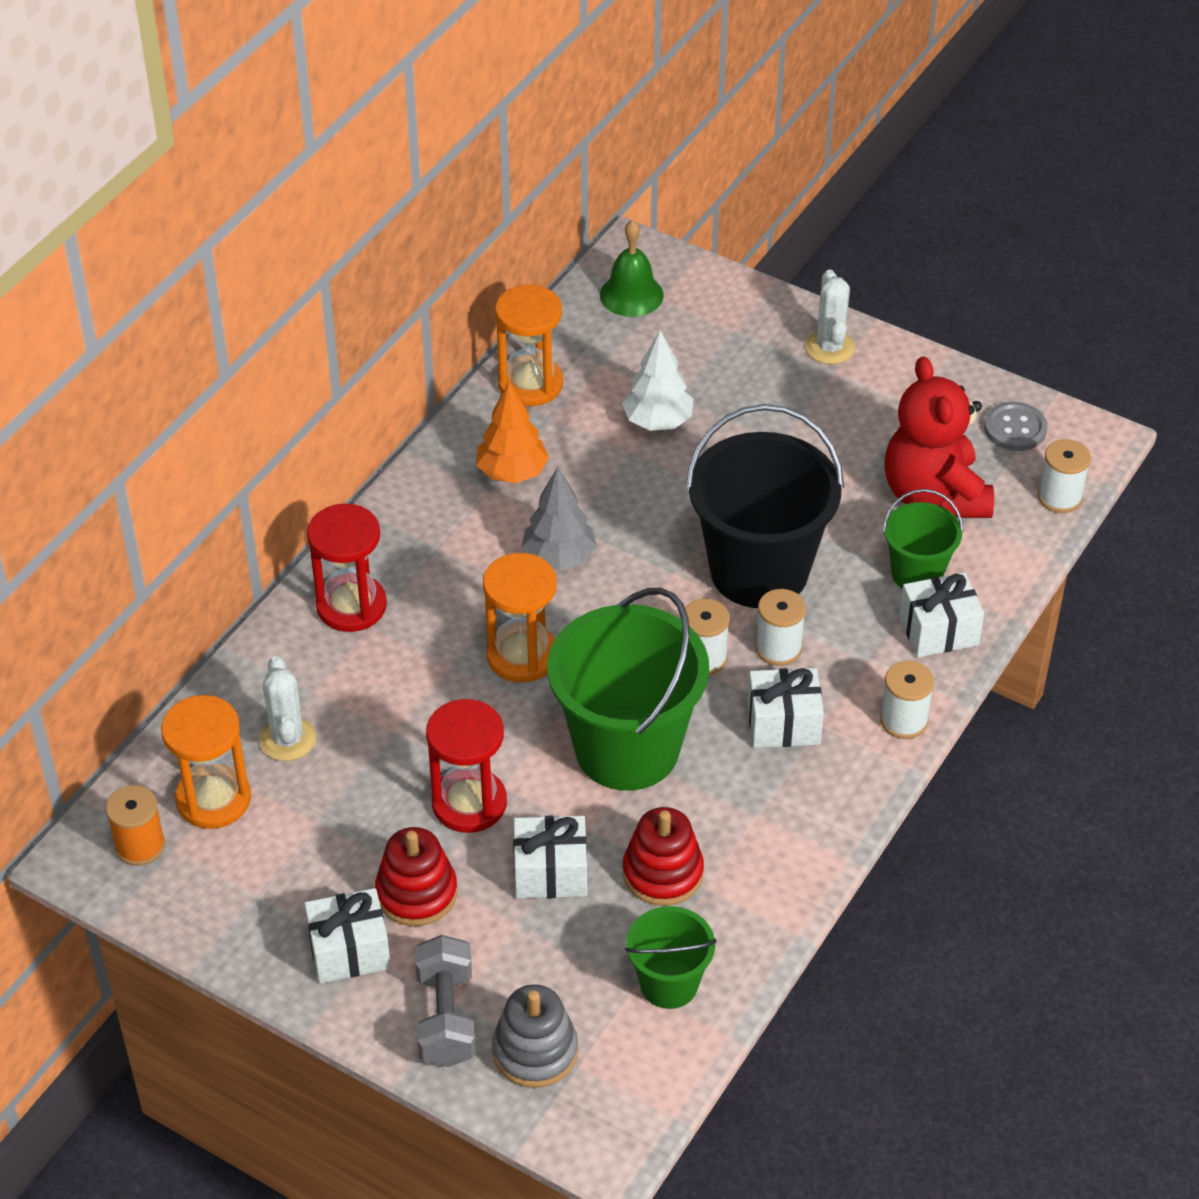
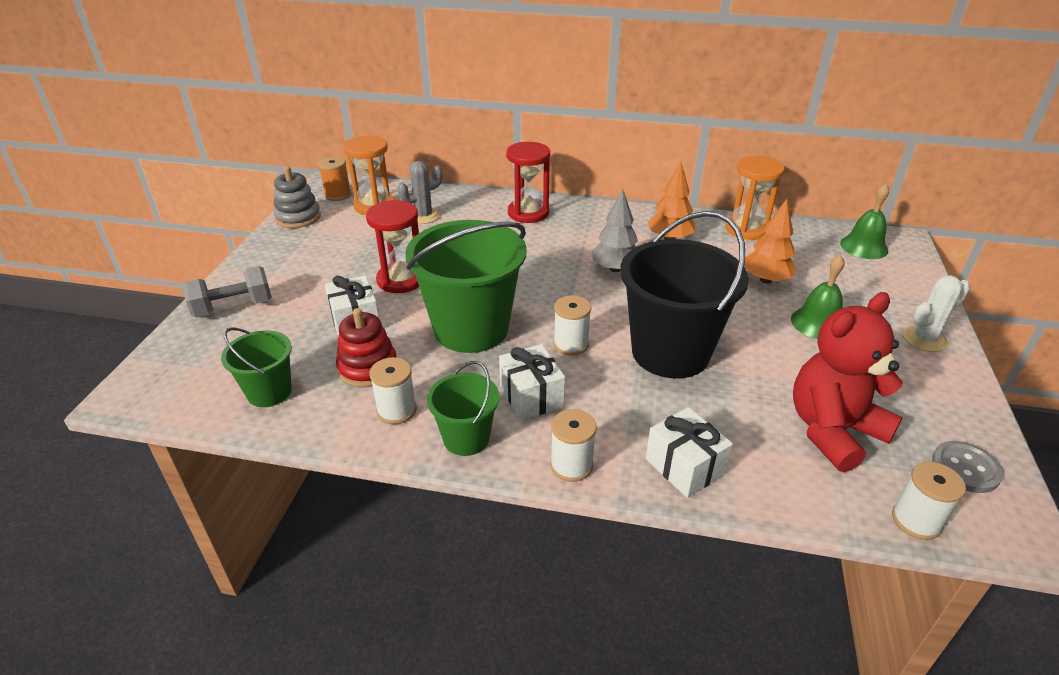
camera: 70 degrees right, 10 degrees down
white cactus [259,656,316,761] -> grey cactus [397,161,443,224]
white gift [304,888,391,983] -> none
red stacking toy [375,827,457,926] -> none
orange hourglass [483,553,557,682] -> none
grey stacking toy [492,984,578,1088] -> grey stacking toy moved to [274,166,321,228]
white tree [622,330,693,431] -> orange tree [744,199,797,284]
white spool [755,589,806,666] -> white spool moved to [369,357,417,424]
green bucket [883,489,963,589] -> green bucket moved to [427,361,499,456]
none -> green bell [791,255,845,339]

